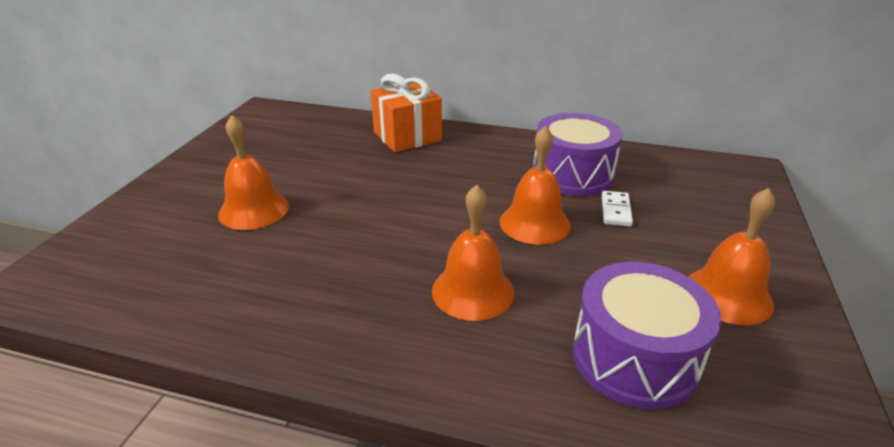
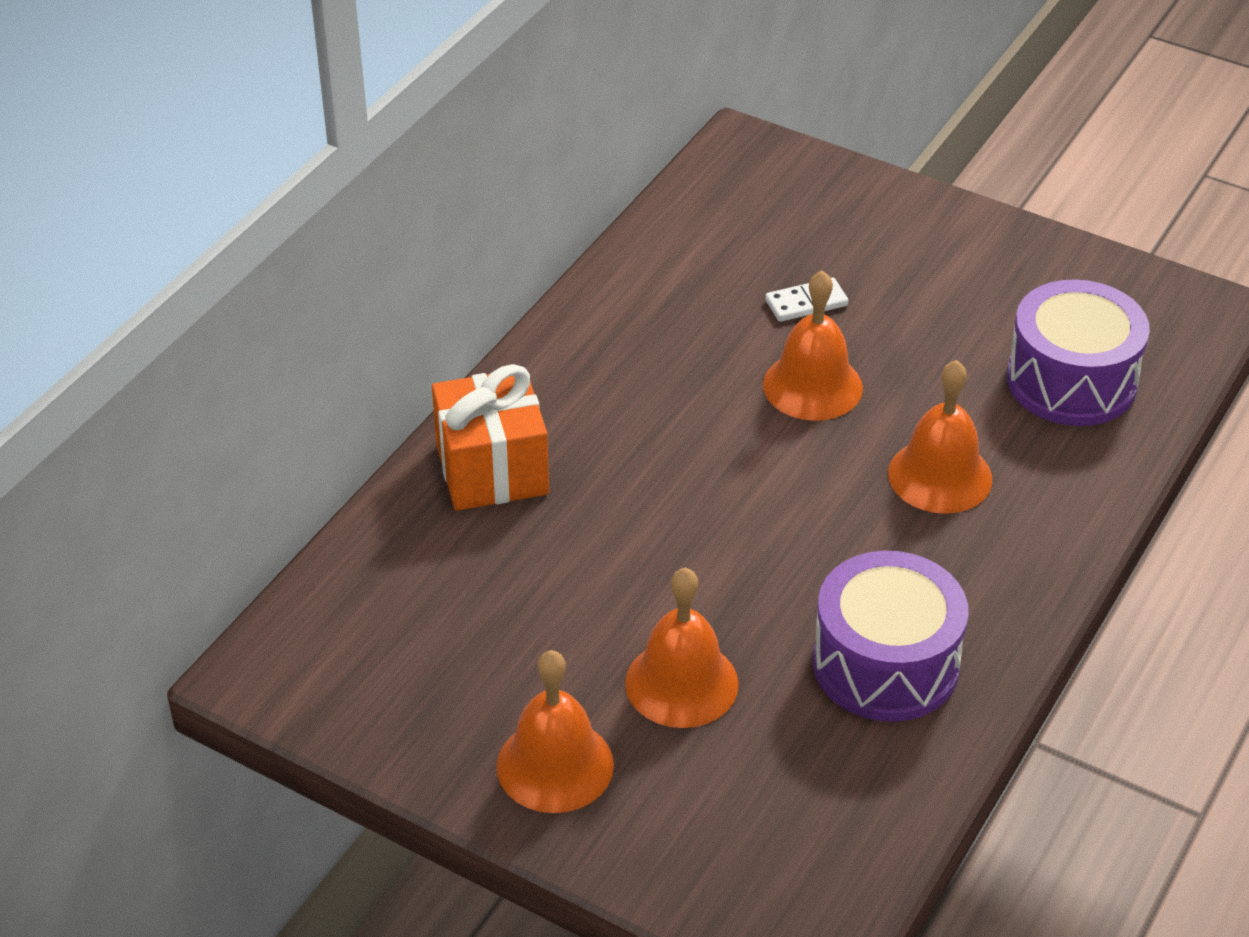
camera: 75 degrees left, 10 degrees up
purple drum [533,113,623,196] -> purple drum moved to [813,551,969,722]
white domino [602,191,633,227] -> white domino turned 45 degrees counterclockwise [765,278,848,322]
orange bell [688,188,775,325] -> orange bell moved to [497,650,614,813]

